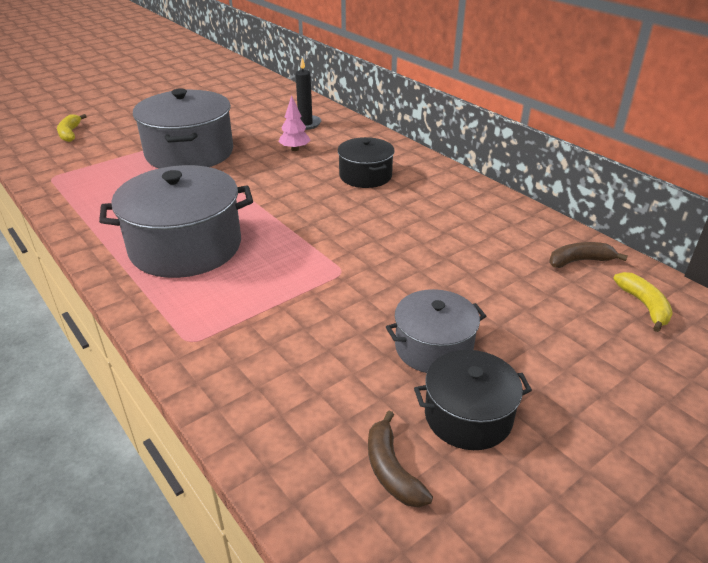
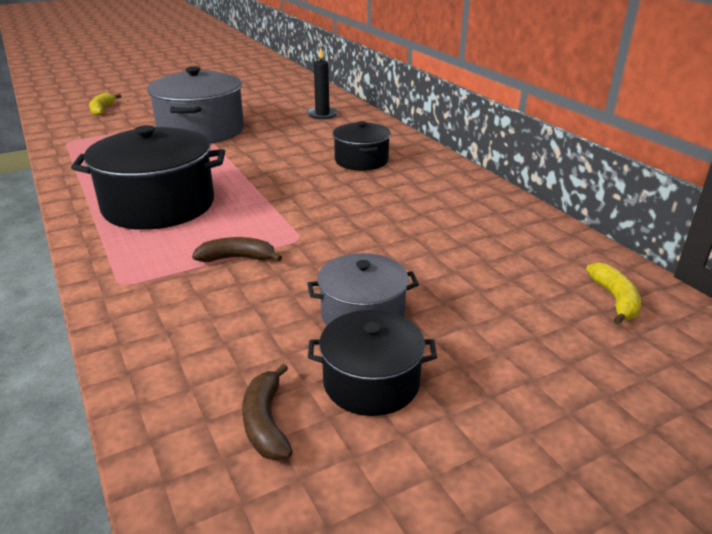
camera: 10 degrees right, 5 degrees down
grey pot [99,165,253,278] -> black pot [71,125,225,230]
pink tree [278,95,311,151] -> none
brown banana [549,242,628,268] -> brown banana moved to [192,237,282,262]

